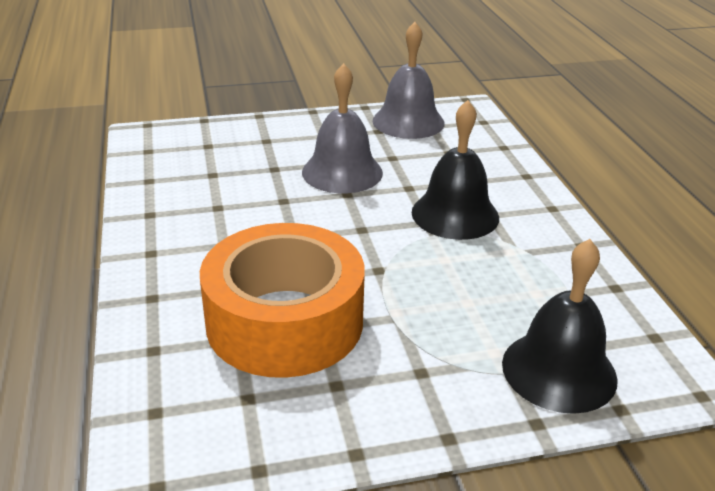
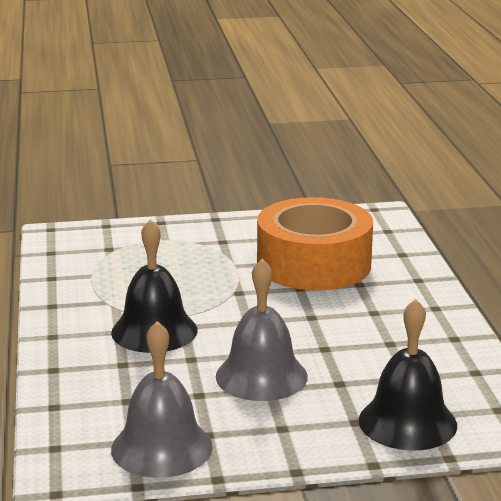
camera: 175 degrees left, 10 degrees down
black bell [502,239,618,414] -> black bell moved to [359,299,457,451]

